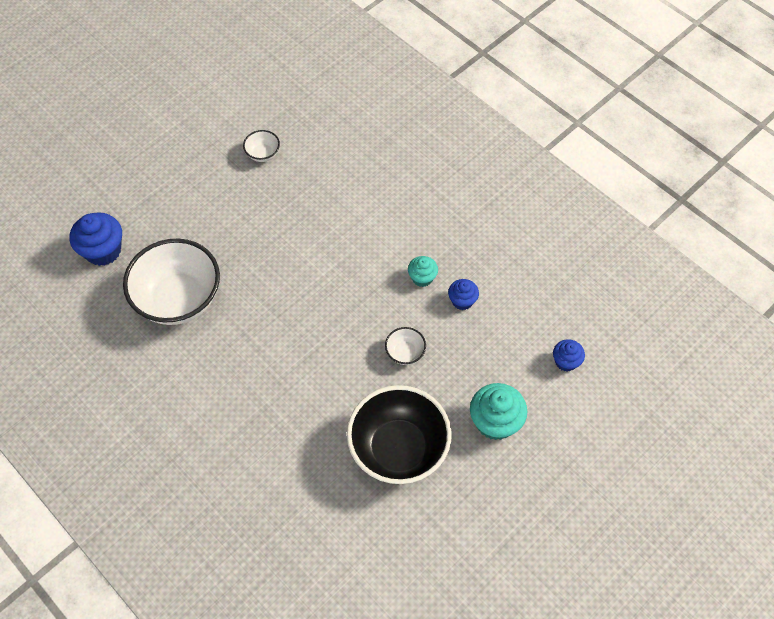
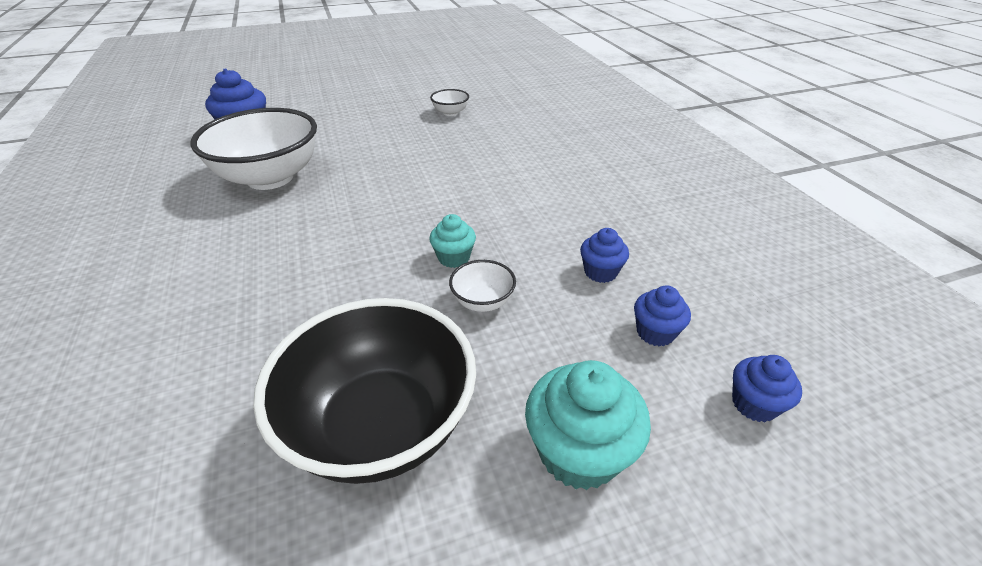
camera: 25 degrees right, 20 degrees down
turquoise cupcake [408,256,438,287] -> turquoise cupcake moved to [429,214,476,268]
none -> blue cupcake [634,285,691,347]

